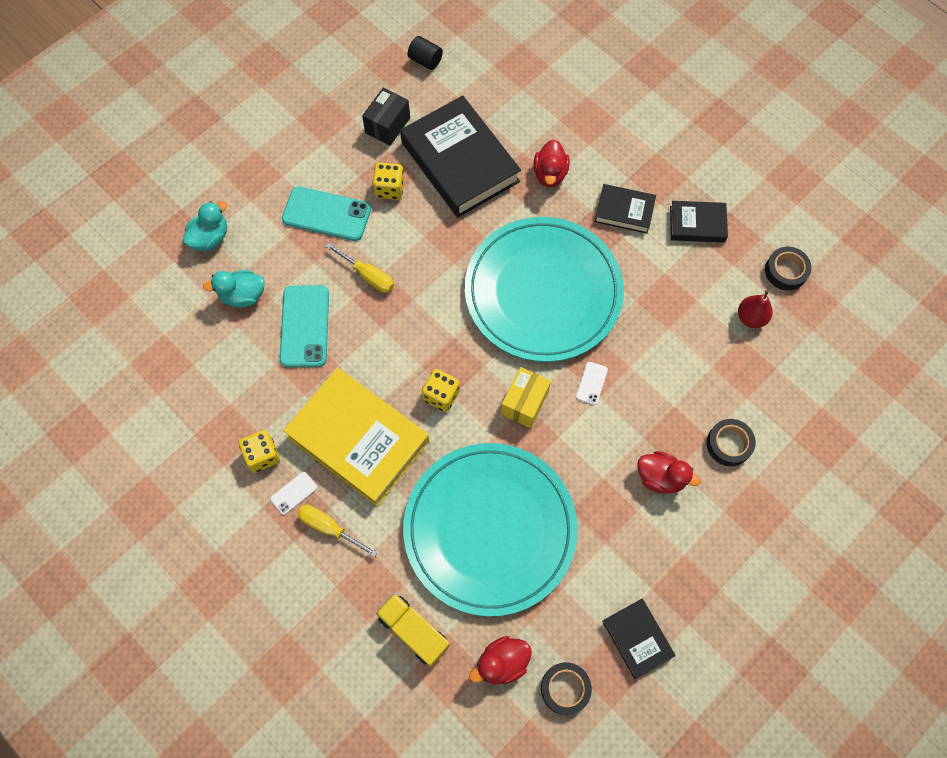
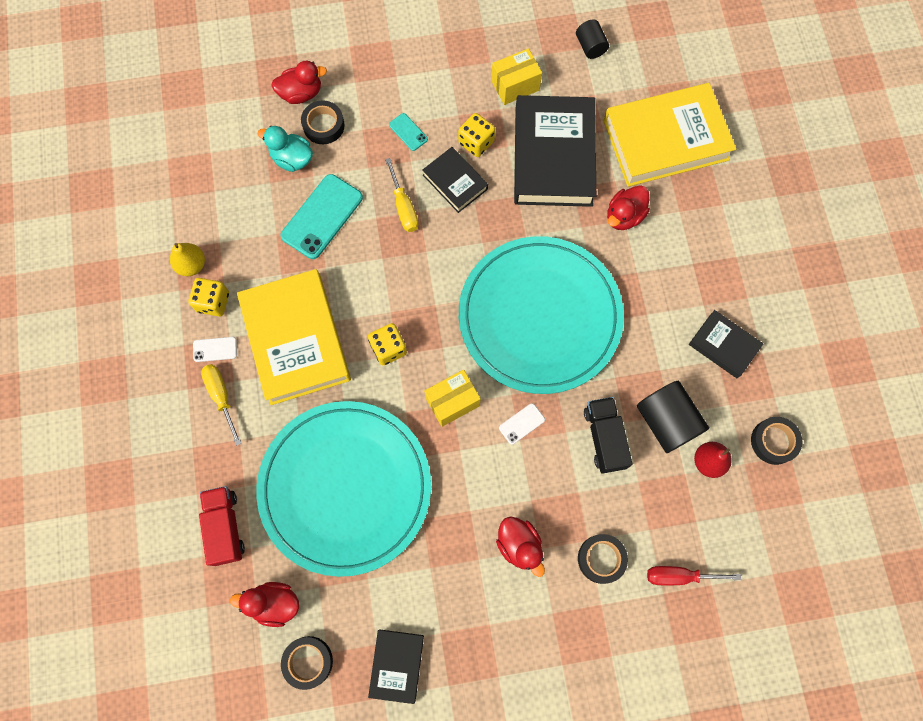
camera: 35 degrees right, 5 degrees up
turquoise duck [183,201,227,251] -> red duck [271,61,327,104]
turquoise phone [282,186,371,241] -> turquoise phone [389,113,428,151], size x0.48
black box [362,87,410,146] -> yellow box [491,48,542,105]
yellow truck [376,593,450,667] -> red truck [199,486,245,566]
black book [595,184,656,233] -> black book moved to [422,147,488,213]
none -> yellow pear [170,243,205,276]
none -> black tape [301,100,345,144]
none -> black truck [584,397,632,474]
none -> yellow book [603,83,736,187]
none -> black cylinder [637,381,709,453]
none -> red screwdriver [647,566,741,586]

